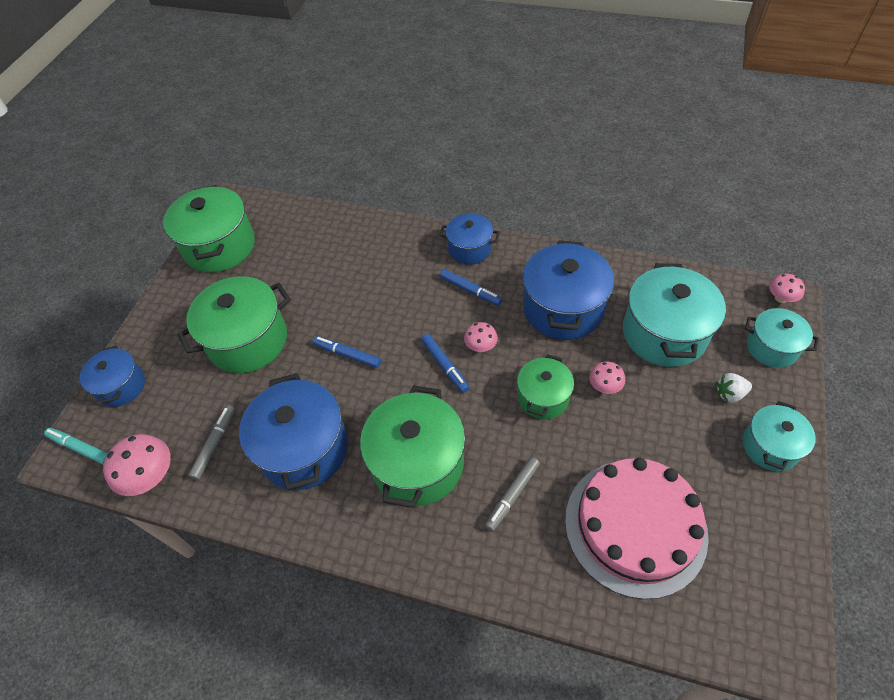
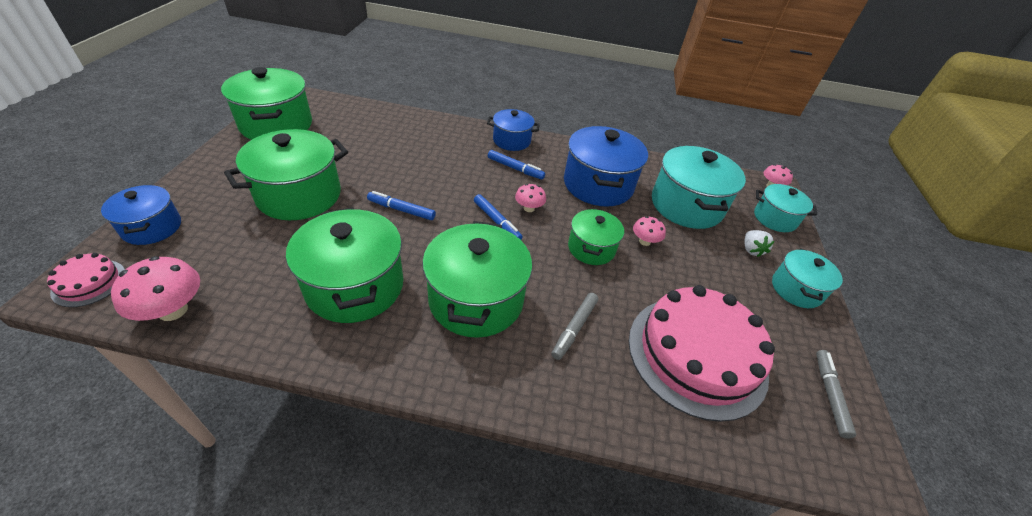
camera: 15 degrees left, 10 degrees down
turquoise marker [44,428,108,465] -> pink cake [47,253,125,307]
grey marker [188,405,235,480] -> grey marker moved to [816,350,856,439]
blue pot [239,373,348,491] -> green pot [286,207,403,323]
white strawberry [716,373,752,403] -> white strawberry turned 75 degrees counterclockwise [744,230,775,257]

